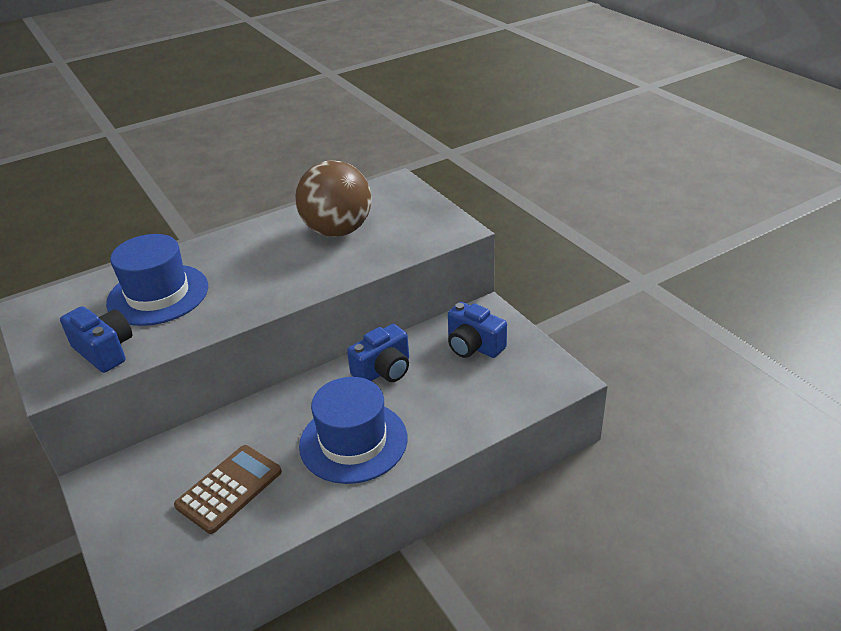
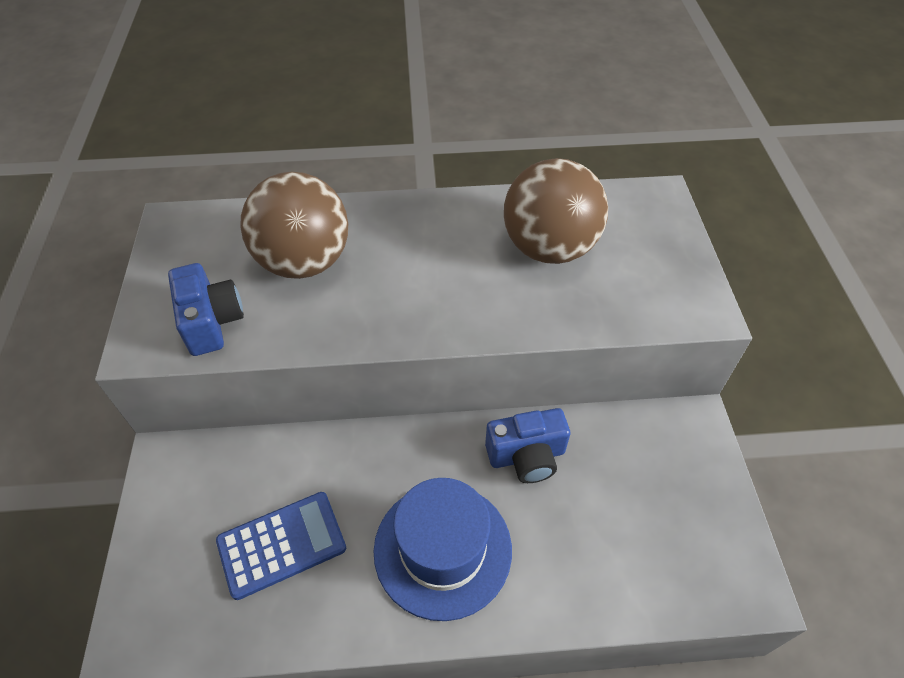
camera: 25 degrees right, 15 degrees up
blue hat [106,234,208,326] -> brown ball [240,172,348,279]
brown calculator [174,445,282,534] -> blue calculator [216,492,346,600]
blue camera [448,302,507,358] -> none

